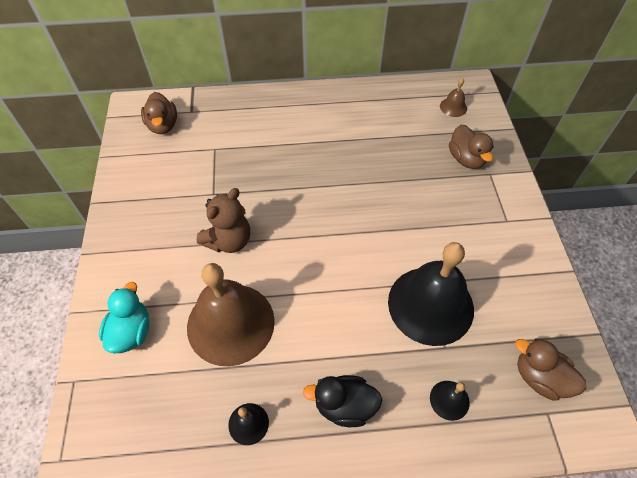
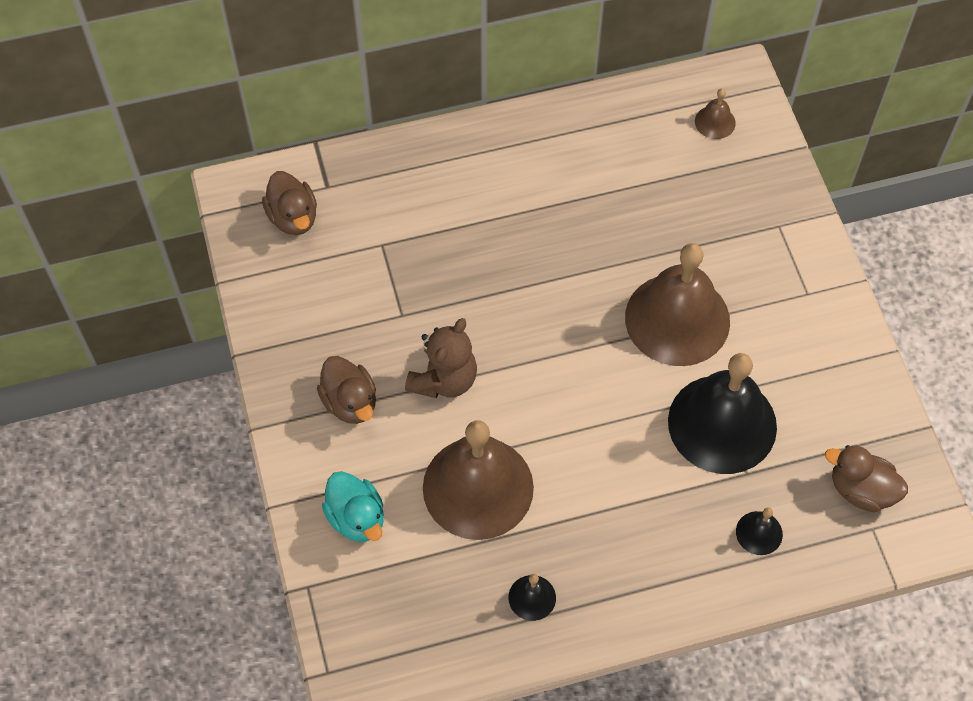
camera: 10 degrees left, 5 degrees up
turquoise duck [99,282,149,353] -> turquoise duck turned 150 degrees clockwise [322,471,384,542]
black duck [303,375,382,427] -> none
brown duck [449,125,494,169] -> brown duck moved to [317,356,376,424]
none -> brown bell [625,243,730,366]

